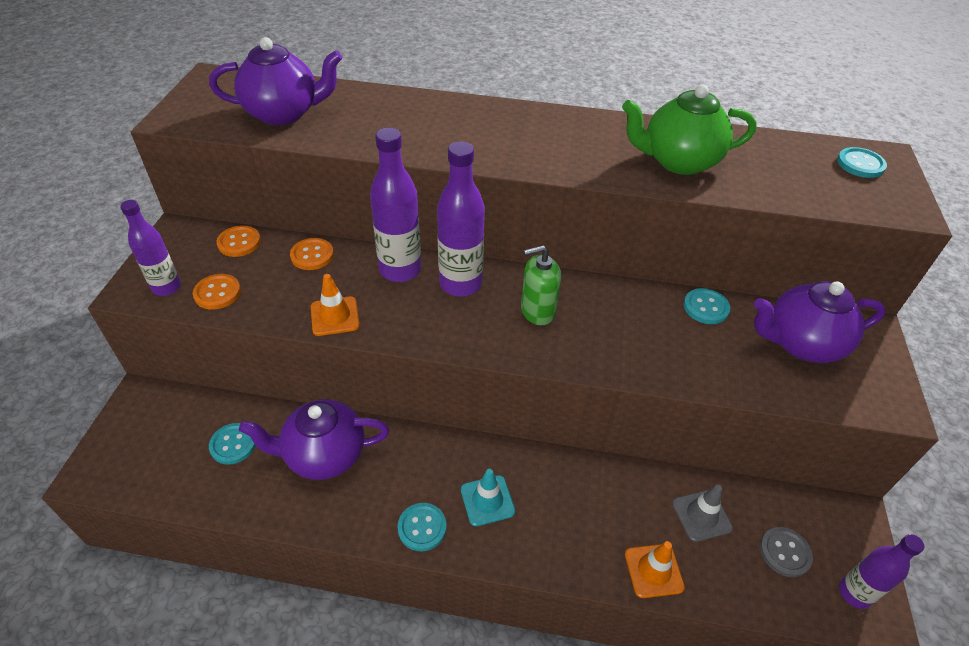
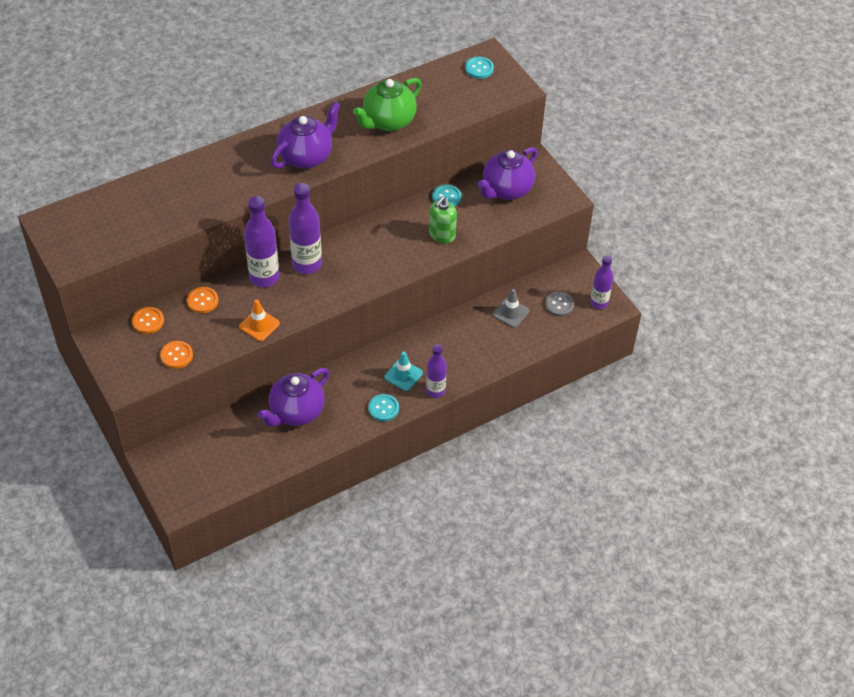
camera: 40 degrees left, 5 degrees up
purple bottle [120,200,181,296] -> purple bottle moved to [426,344,447,398]
purple teapot [209,37,342,125] -> purple teapot moved to [270,102,341,169]
turquoise button [209,423,256,464] -> none
green soap dispenser [521,245,561,325] -> green soap dispenser moved to [429,196,457,243]
orange traffic cone [625,541,685,598] -> none

